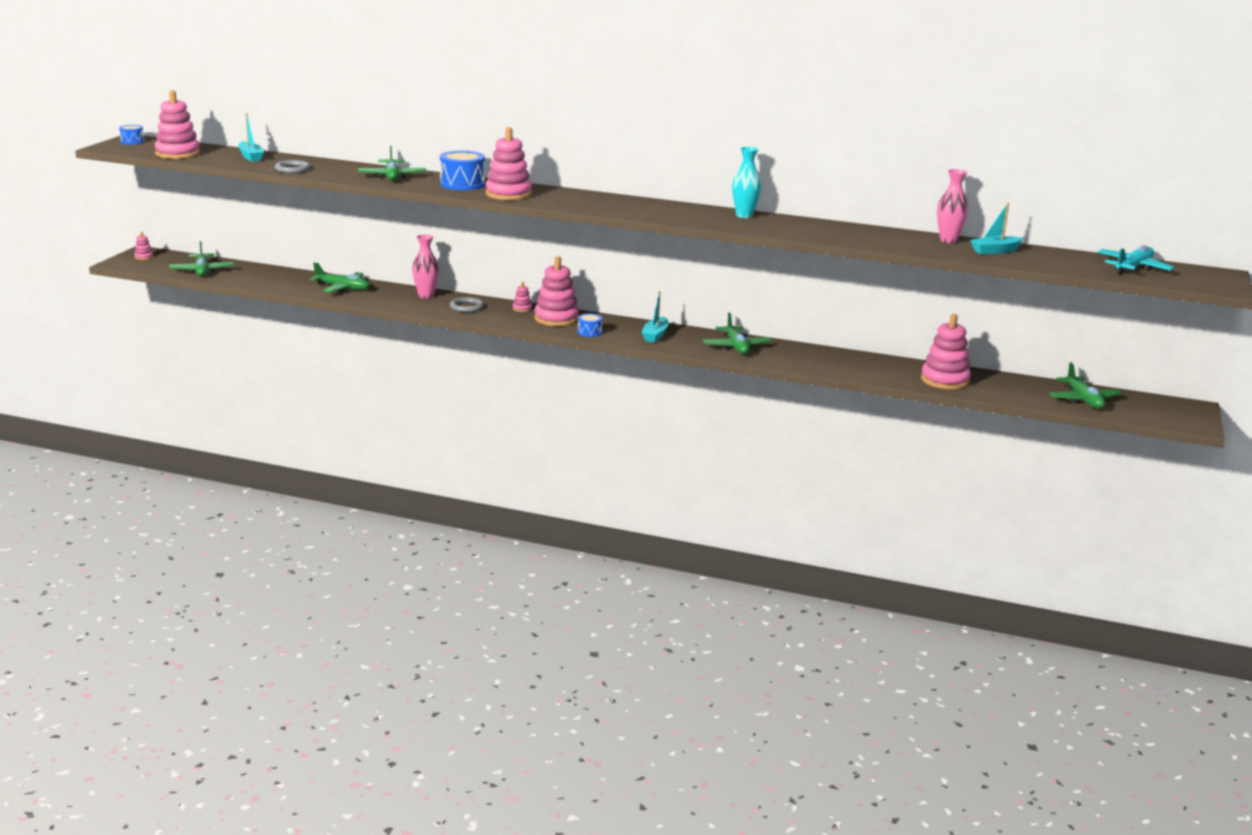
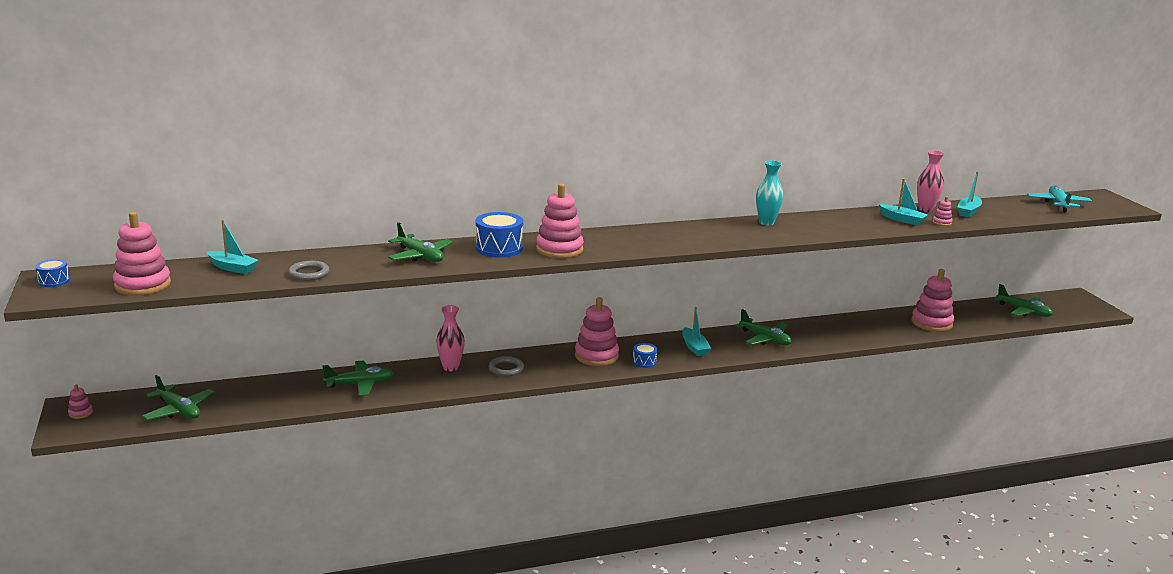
camera: 35 degrees left, 0 degrees up
pink stacking toy [513,282,532,312] -> pink stacking toy moved to [932,196,953,226]
none -> turquoise boat [879,178,928,225]

